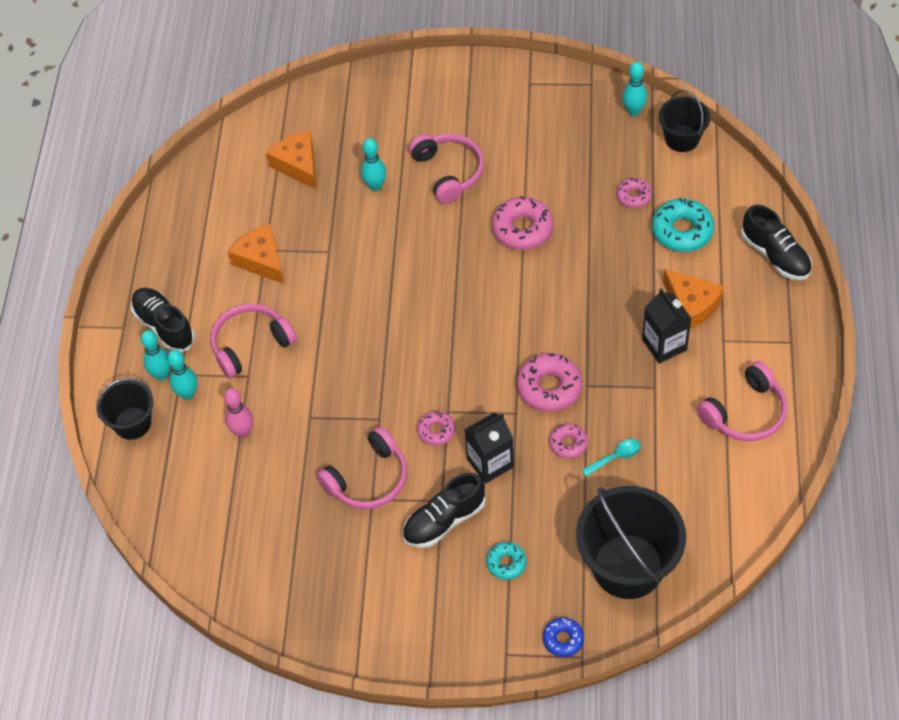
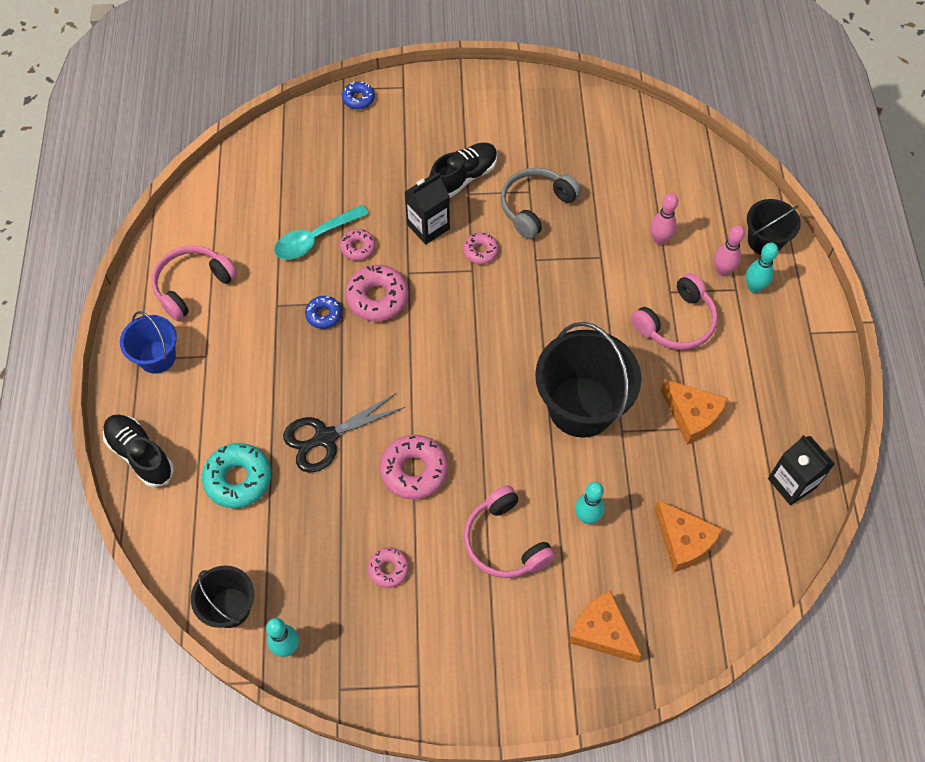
camera: 170 degrees right, 5 degrees up
black shoe [131,288,195,352] -> none
turquoise bowling pin [167,350,198,400] -> pink bowling pin [714,225,745,276]
pink headphones [317,426,407,509] -> grey headphones [501,168,581,239]
turquoise donut [486,542,527,580] -> none
black bucket [576,486,686,599] -> black bucket moved to [535,322,642,438]
turquoise spoon [582,439,641,476] -> turquoise spoon [274,205,369,260], size x1.75
pink donut [617,178,652,208] -> pink donut moved to [368,548,409,588]
black carton [642,288,692,363] -> black carton moved to [768,435,835,505]
orange cheese [663,269,724,329] -> orange cheese moved to [569,591,642,662]
none -> blue bucket [120,311,177,374]
none -> black scissors [283,393,405,473]
none -> blue donut [305,296,342,329]

